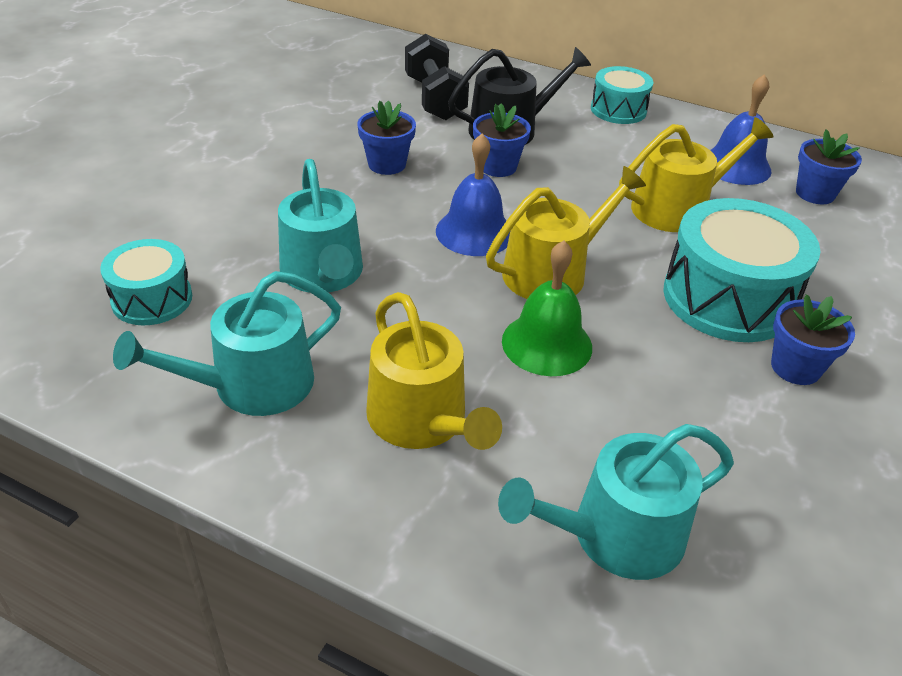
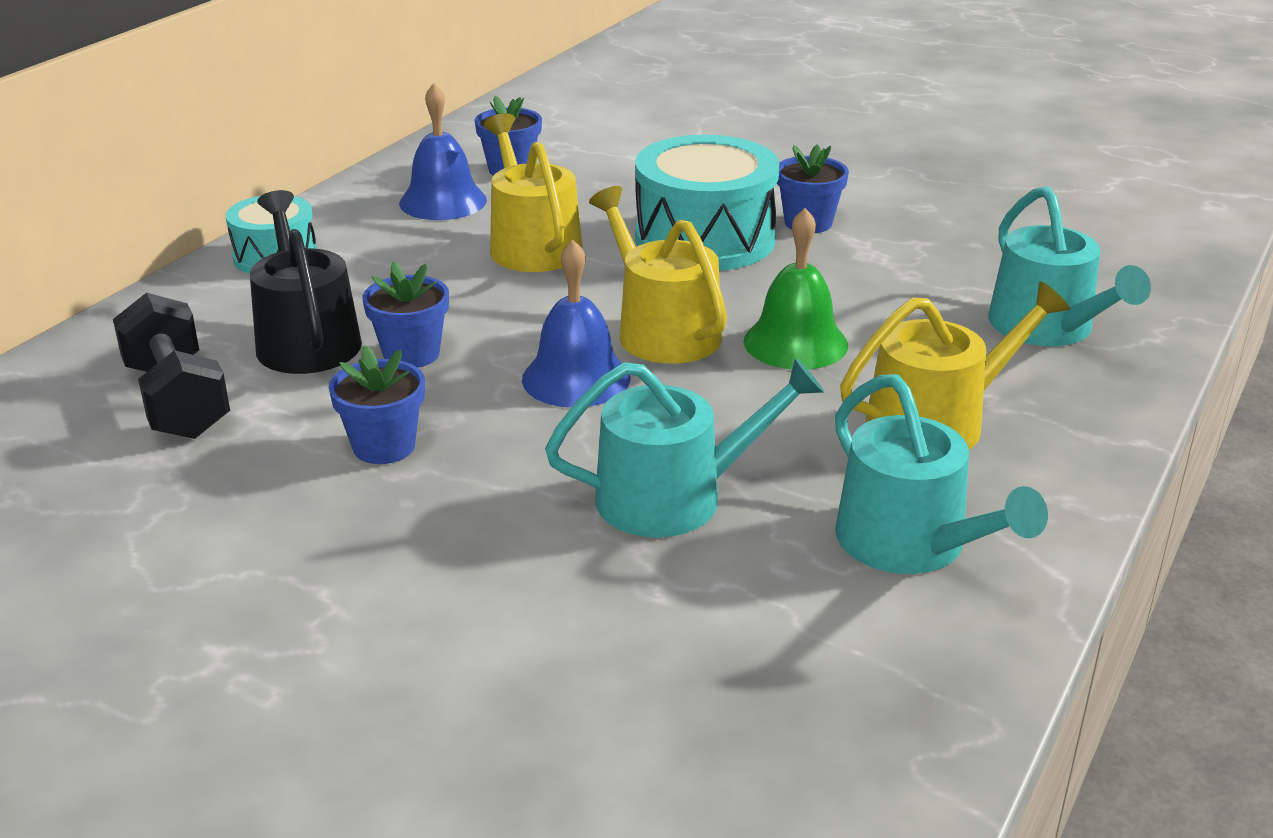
camera: 85 degrees left, 10 degrees down
turquoise drum [100,239,192,325] -> none
black dumbbell [405,34,469,120] -> black dumbbell turned 75 degrees clockwise [113,293,230,439]

